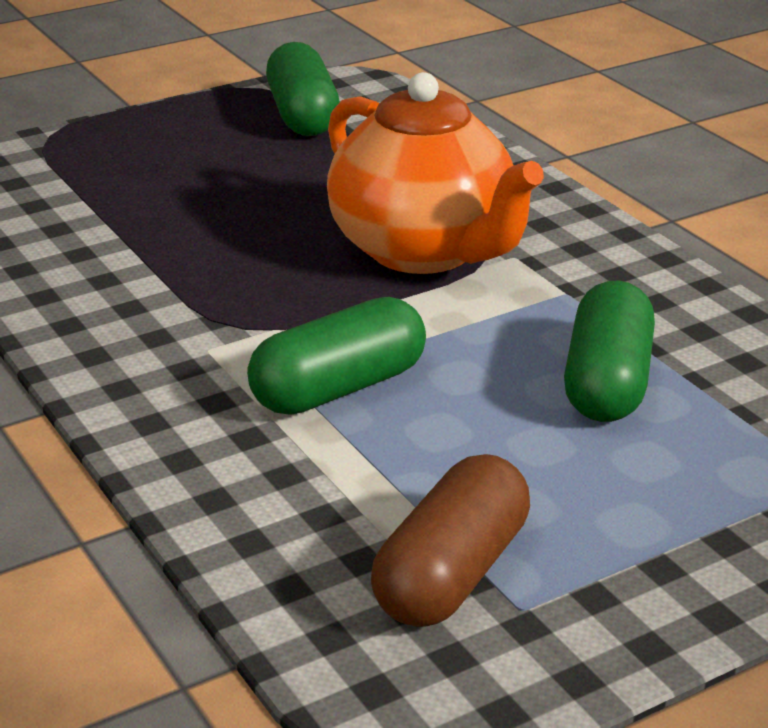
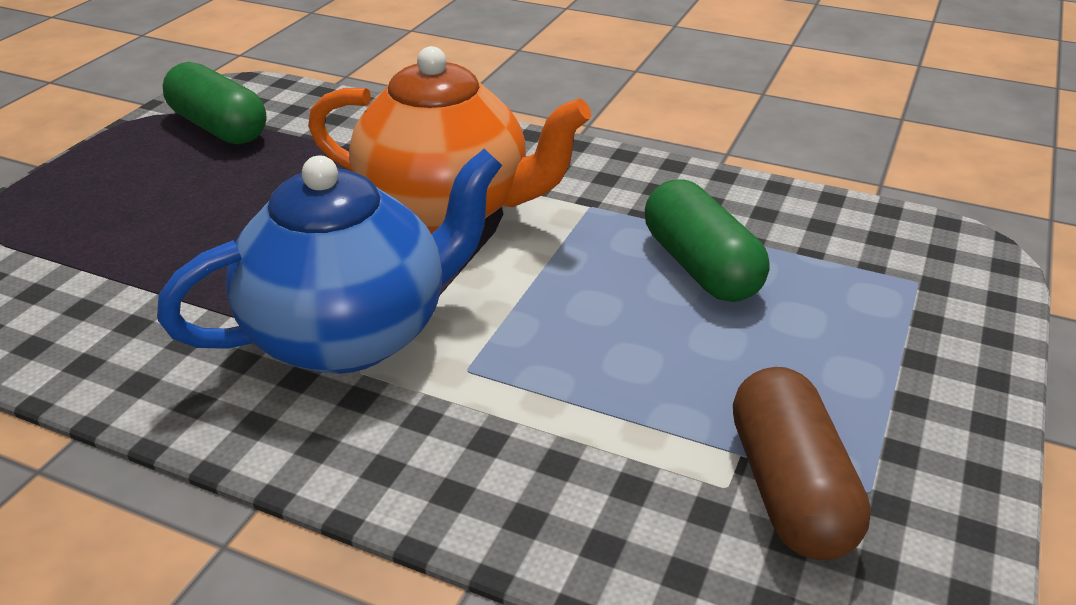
camera: 35 degrees left, 5 degrees up
green capsule [247,297,426,415] -> none
none -> blue teapot [157,149,502,374]

